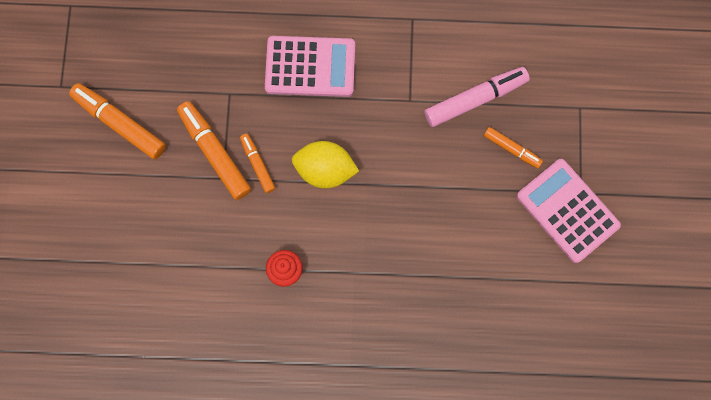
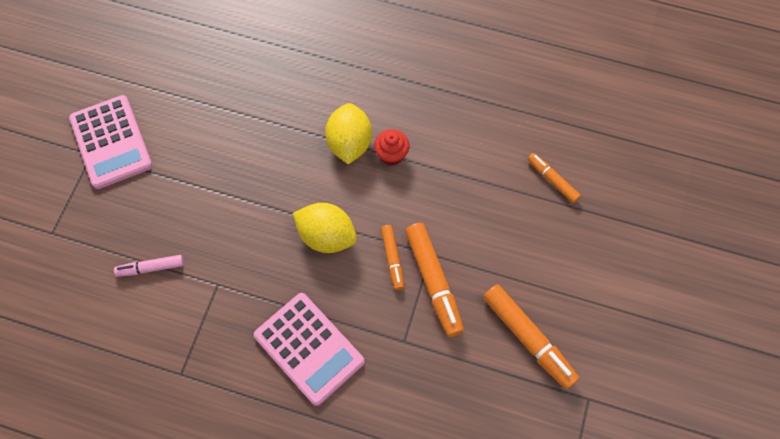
camera: 165 degrees left, 10 degrees down
pink calculator [265,36,355,97] -> pink calculator turned 150 degrees counterclockwise [254,293,365,406]
pink marker [424,67,530,127] -> pink marker [114,255,184,277], size x0.57
orange marker [484,127,543,168] -> orange marker moved to [528,153,581,203]
none -> yellow lemon [325,103,372,164]

